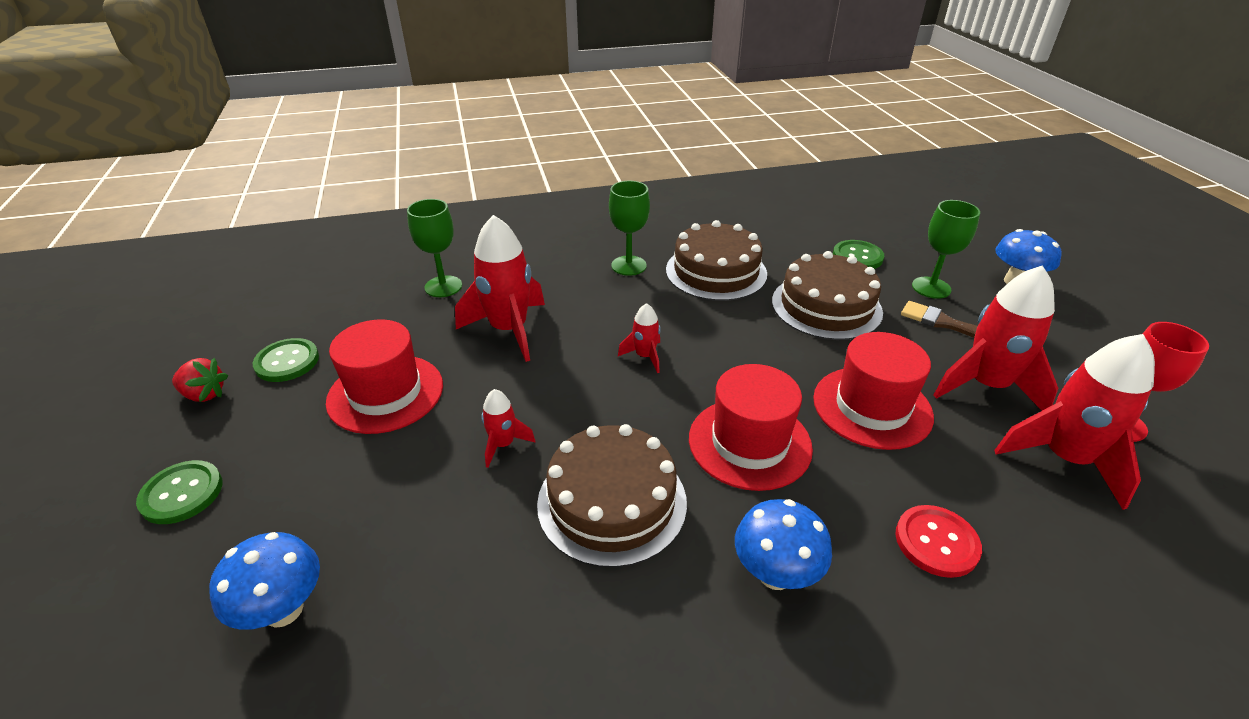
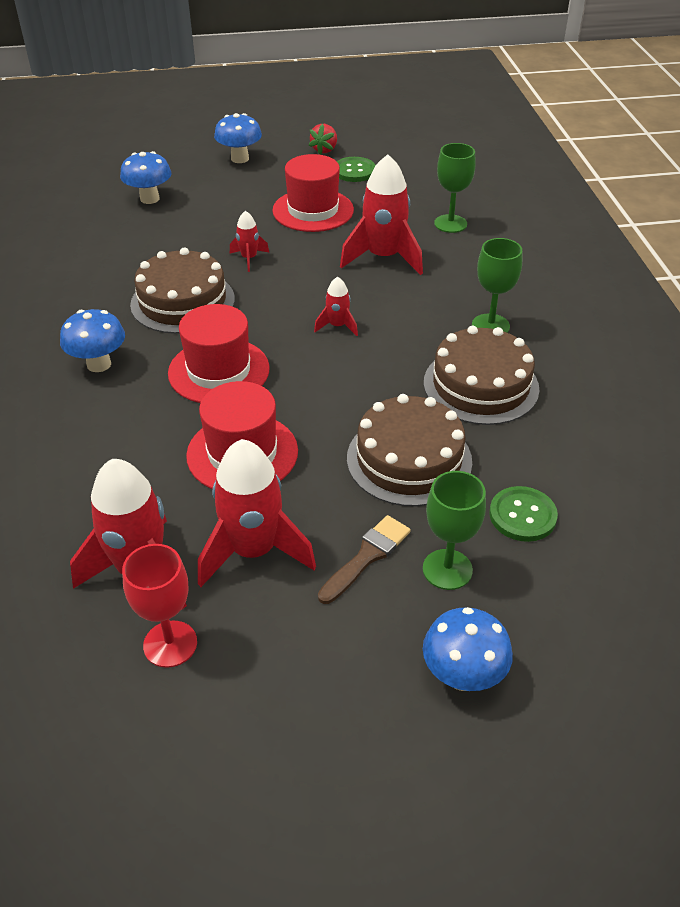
camera: 95 degrees right, 5 degrees up
green button [136,460,222,524] -> blue mushroom [214,113,262,163]
red button [895,505,982,578] -> none

